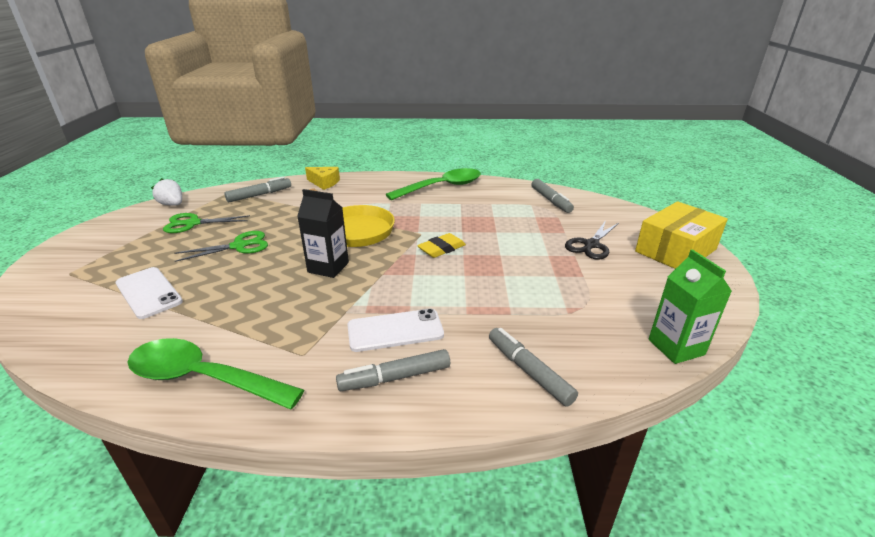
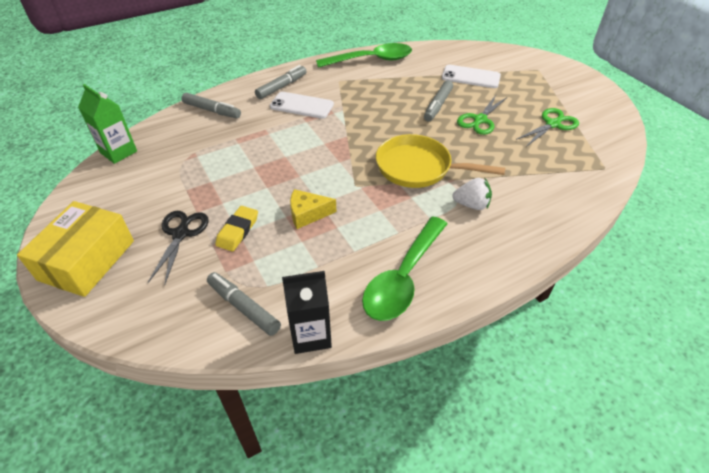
camera: 150 degrees right, 15 degrees up
white strawberry [151,178,182,206] -> white strawberry moved to [452,178,492,210]
grey marker [224,176,291,202] -> grey marker moved to [424,80,453,121]
black carton [297,189,349,278] -> black carton moved to [282,271,332,354]
yellow cheese [305,167,340,190] -> yellow cheese moved to [290,189,336,229]
white phone [347,308,444,352] -> white phone turned 60 degrees clockwise [270,92,334,119]
yellow eraser [417,233,466,258] -> yellow eraser moved to [215,206,258,251]

